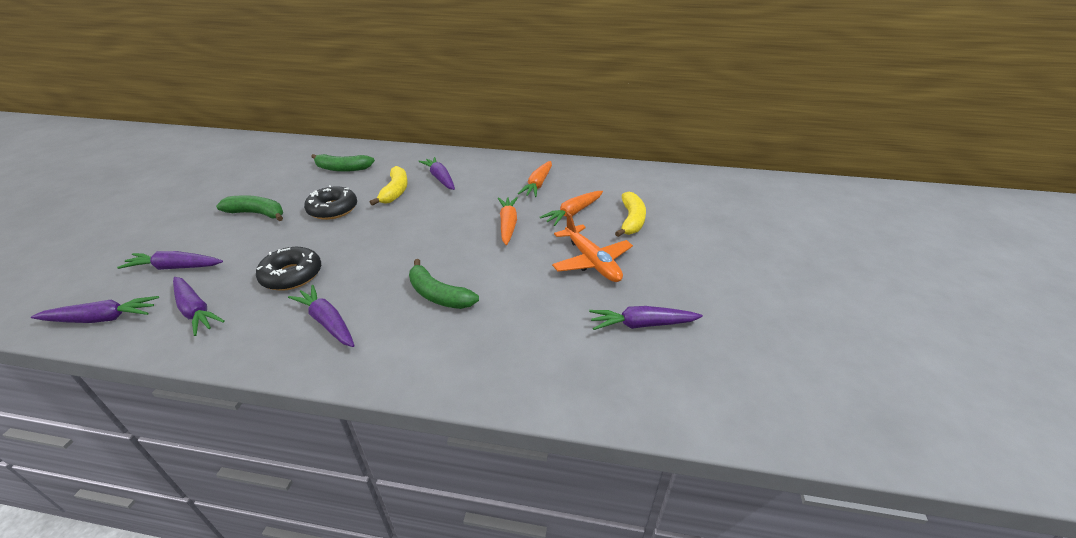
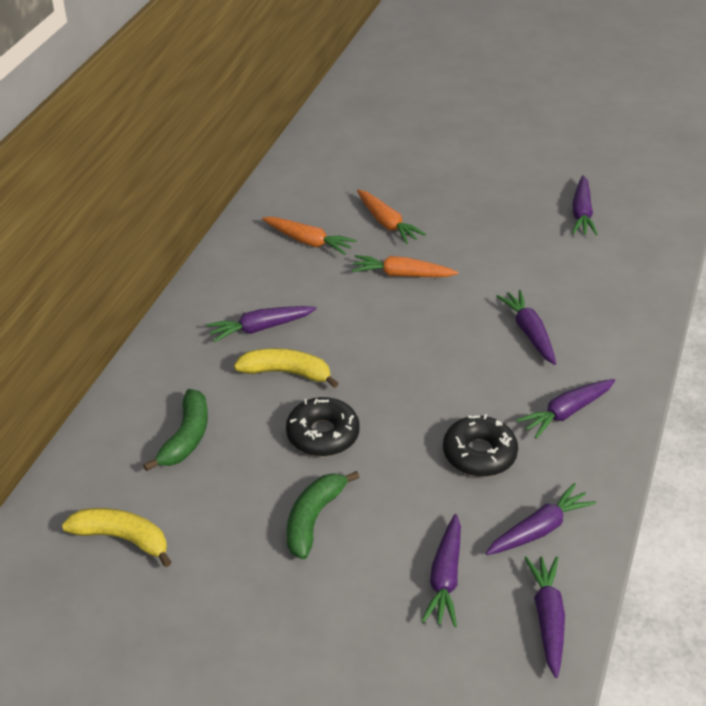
camera: 80 degrees left, 5 degrees up
green banana [409,259,479,309] -> purple carrot [496,290,556,365]
orange plane [552,212,633,282] -> none
yellow banana [615,192,646,237] -> yellow banana moved to [62,508,172,567]

